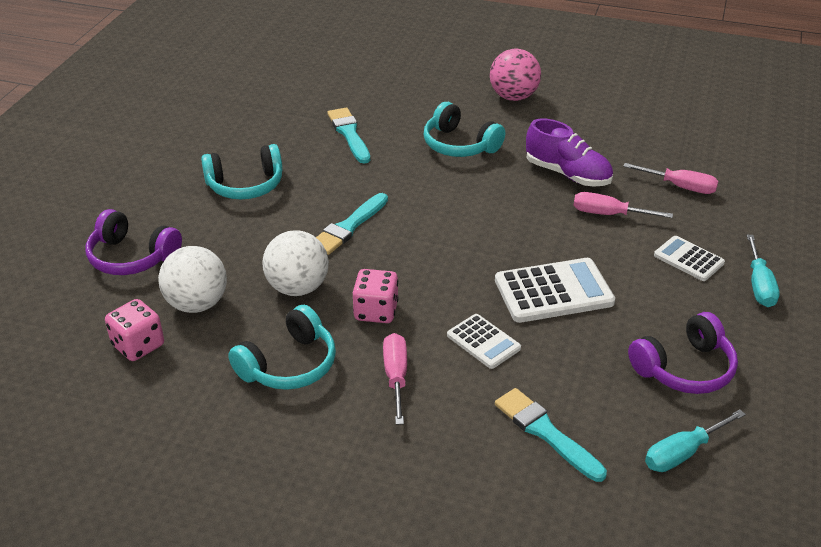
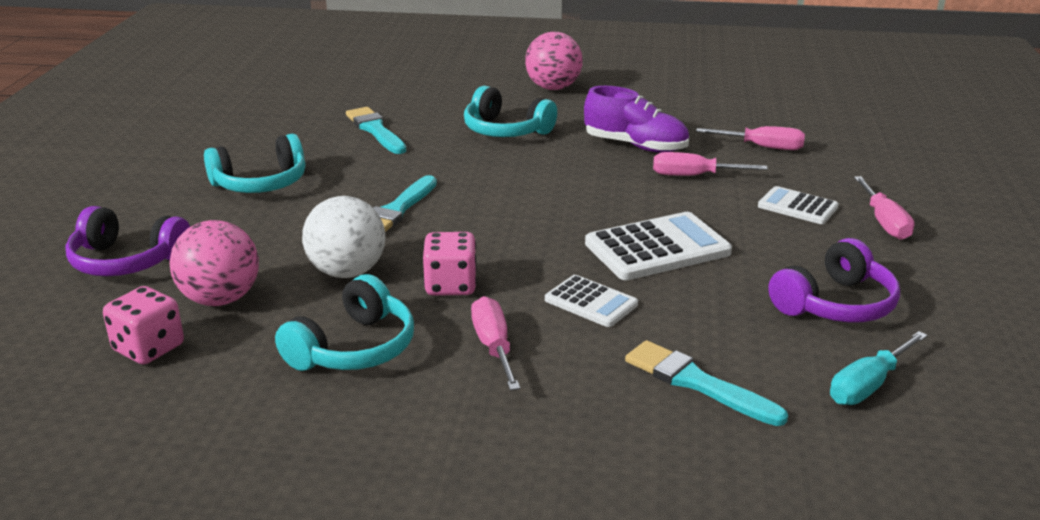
camera: 10 degrees left, 10 degrees down
white ball [158,246,227,313] -> pink ball [169,220,259,306]
turquoise screwdriver [747,235,780,307] -> pink screwdriver [854,176,915,240]

